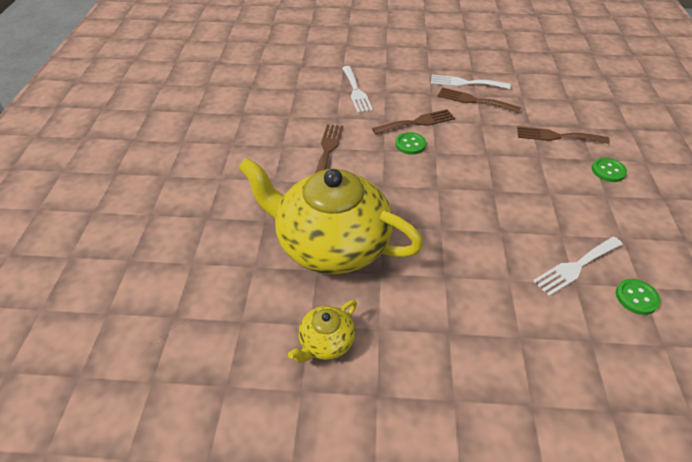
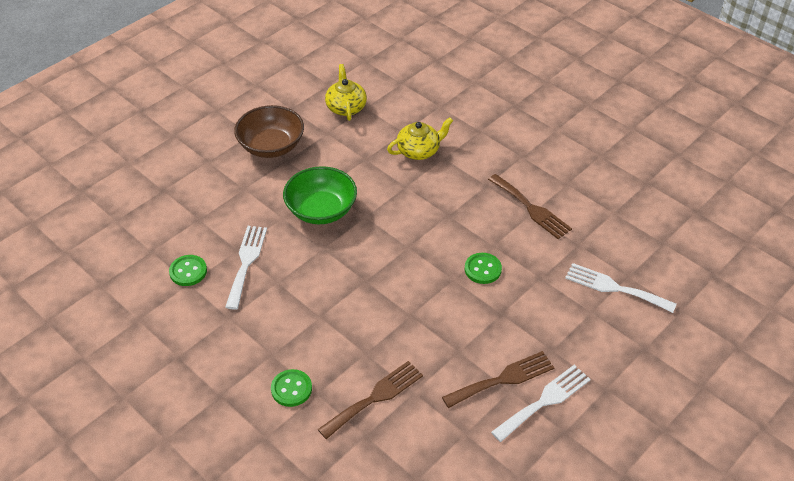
camera: 130 degrees right, 0 degrees up
yellow teapot [238,158,424,274] -> yellow teapot [387,118,453,160], size x0.43
brown fork [372,109,455,134] -> none
none -> brown bowl [234,105,304,158]
none -> green bowl [283,166,357,224]

